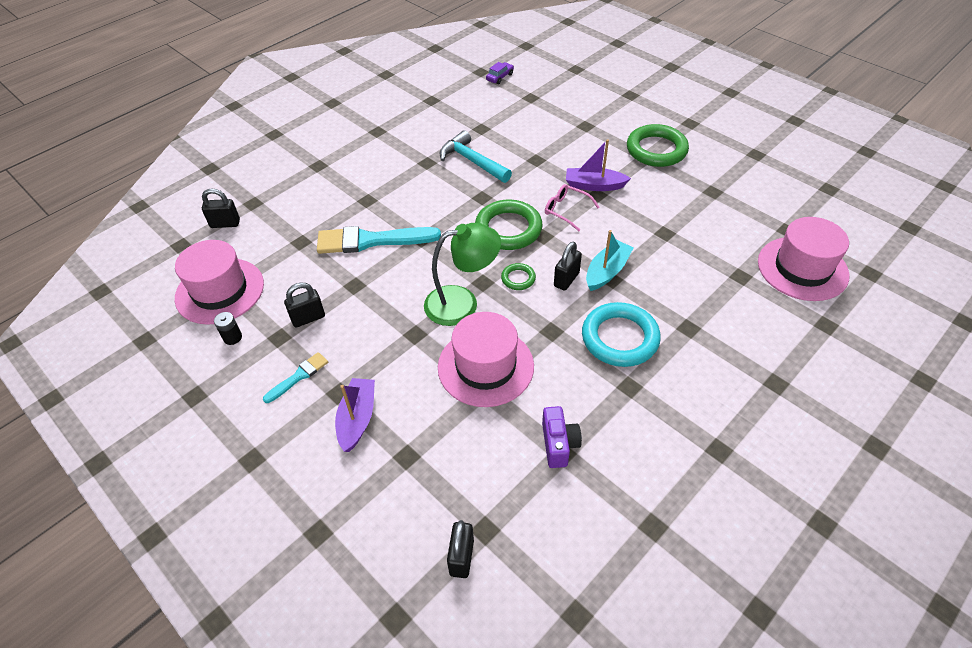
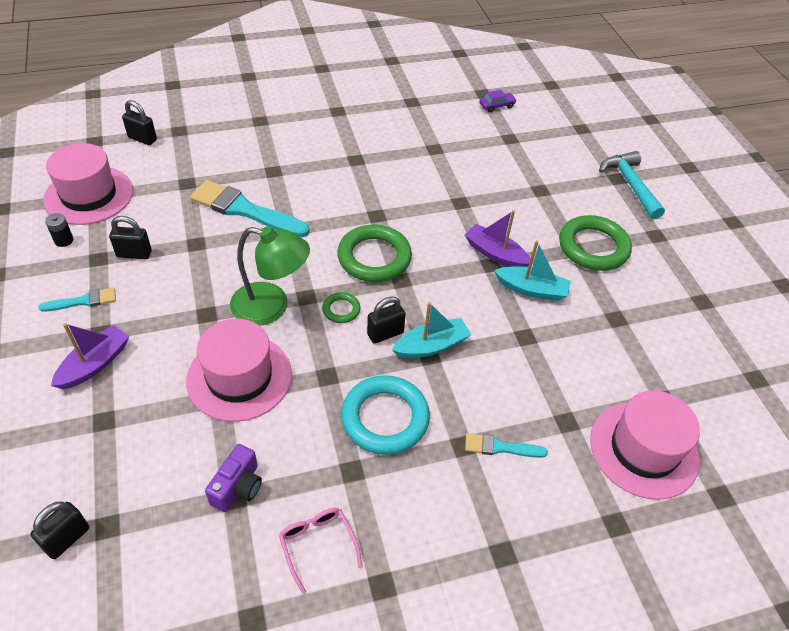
camera: 25 degrees right, 0 degrees up
turquoise hammer [440,130,512,183] -> turquoise hammer moved to [599,151,665,219]
pink glasses [545,184,599,231] -> pink glasses moved to [279,508,362,594]
none -> turquoise brush [465,433,548,458]
none -> turquoise boat [494,241,571,301]

